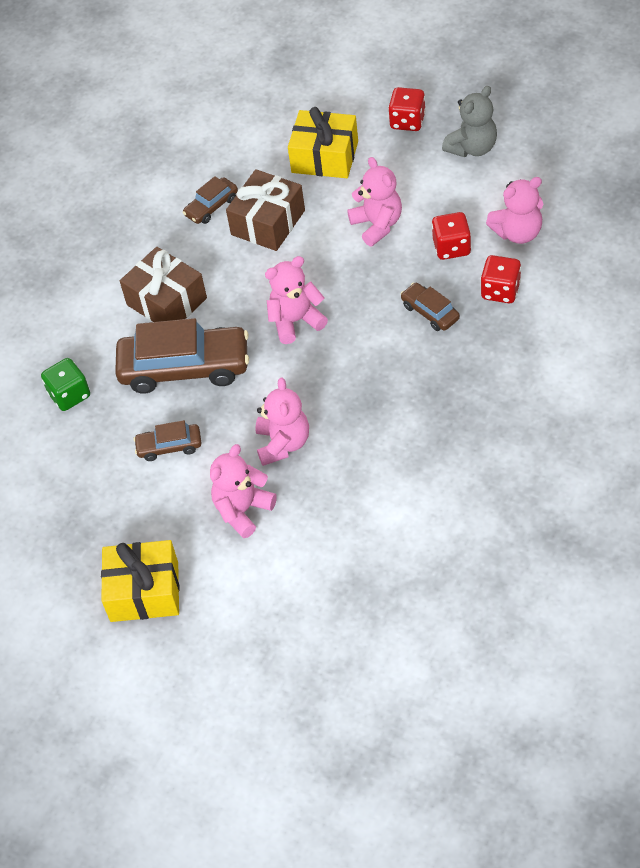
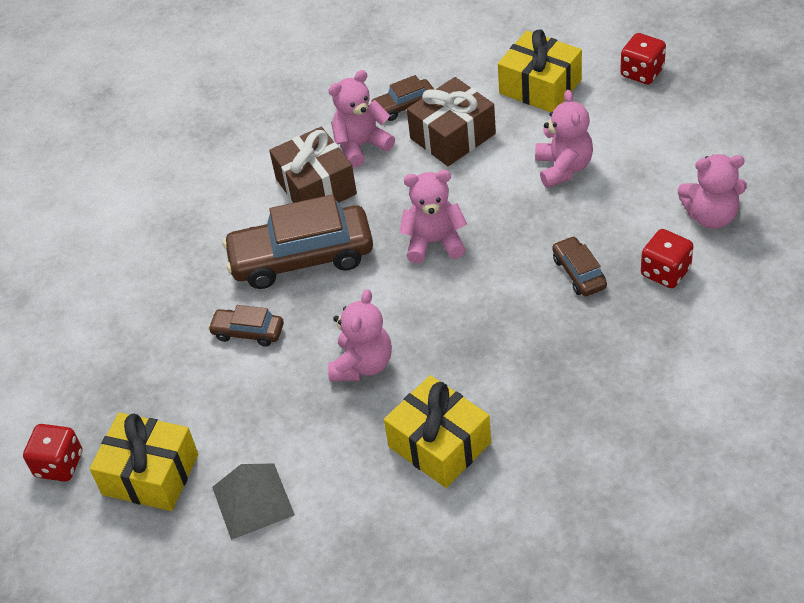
camera: 20 degrees right, 5 degrees down
green dice [41,358,90,411] -> none
brown car [115,318,249,394] -> brown car turned 150 degrees clockwise [223,194,373,289]
pink teddy bear [210,444,277,538] -> pink teddy bear moved to [328,70,395,167]
red dice [432,212,471,260] -> red dice moved to [23,424,82,482]
grey teddy bear [442,86,497,157] -> none
none -> grey pyramid [212,463,295,540]
none -> yellow gift [384,375,491,488]

